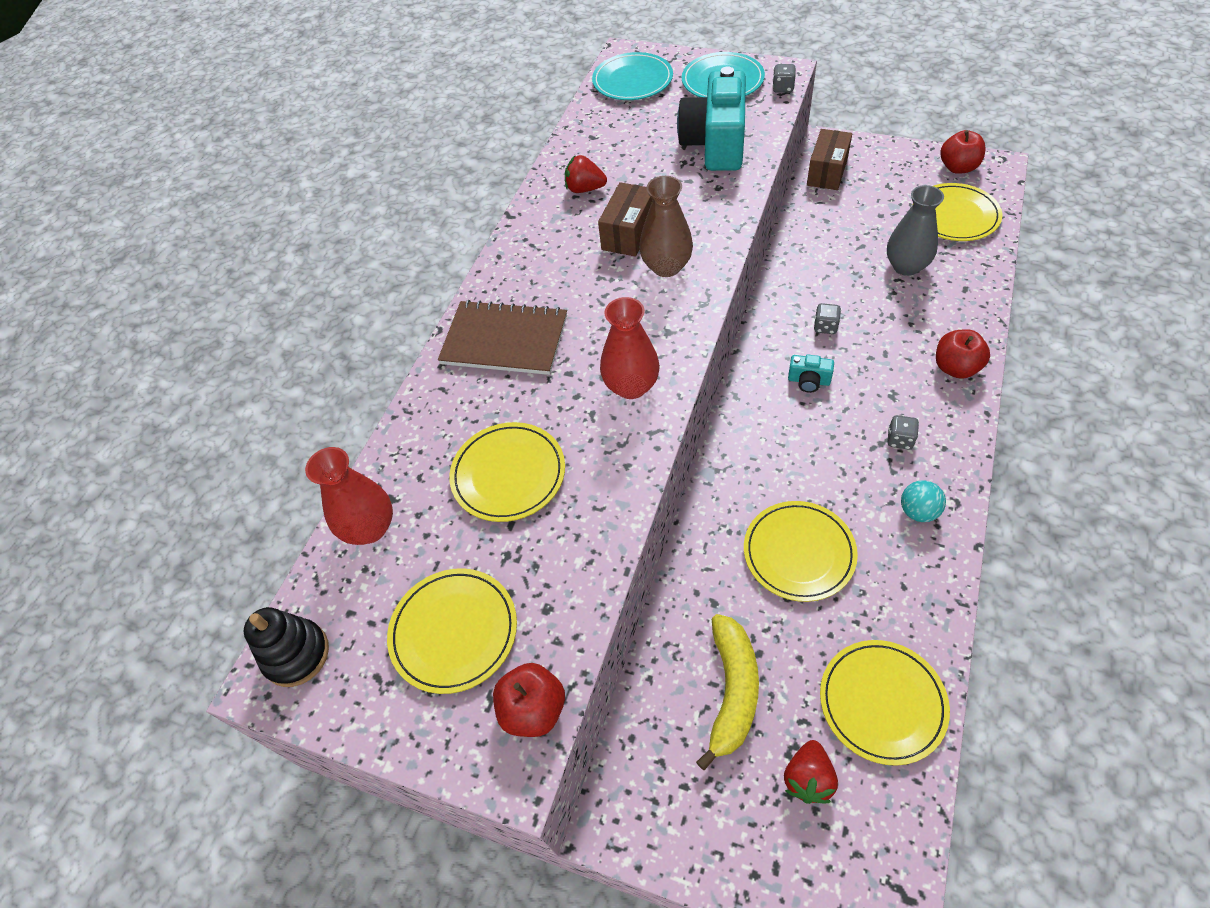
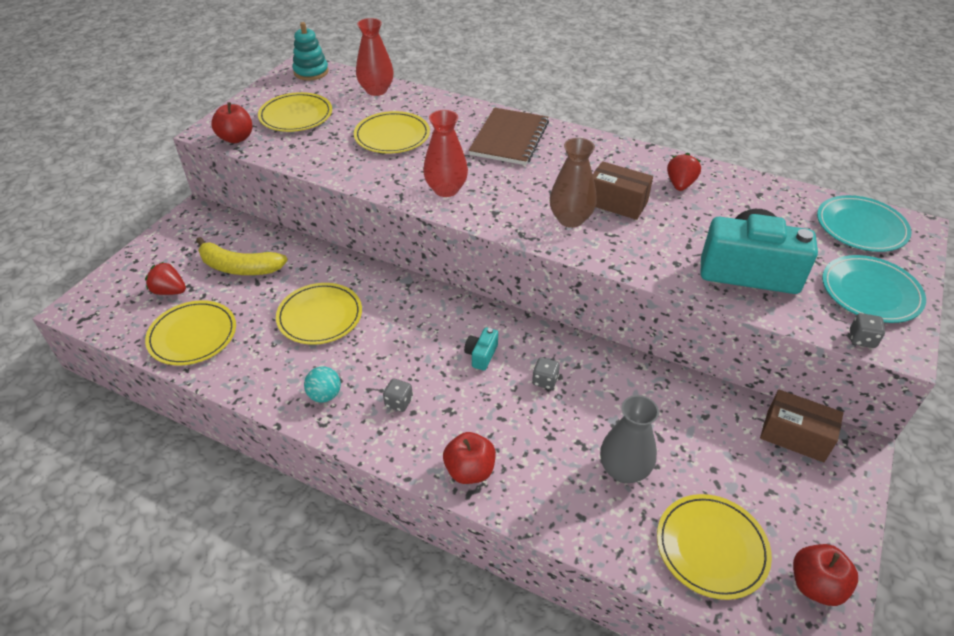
camera: 90 degrees right, 10 degrees down
black stacking toy [244,607,329,687] -> turquoise stacking toy [292,22,329,81]

